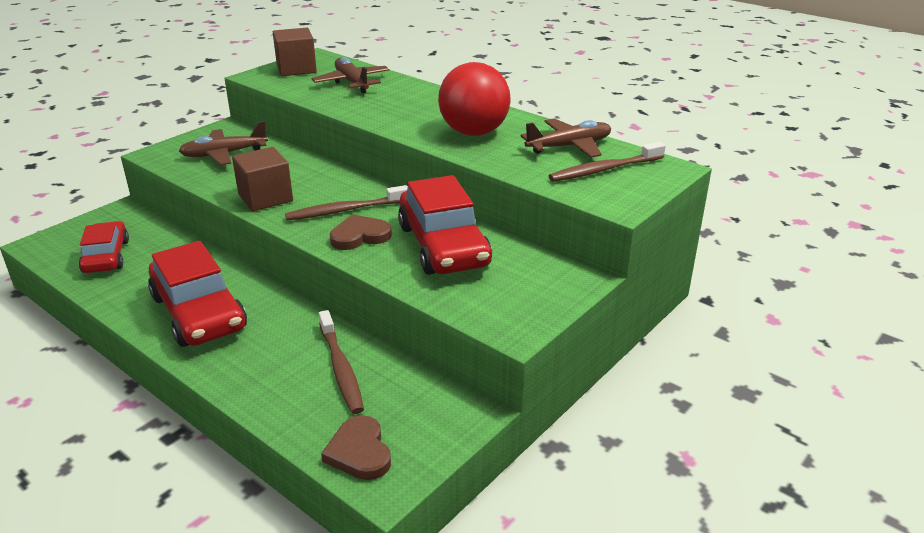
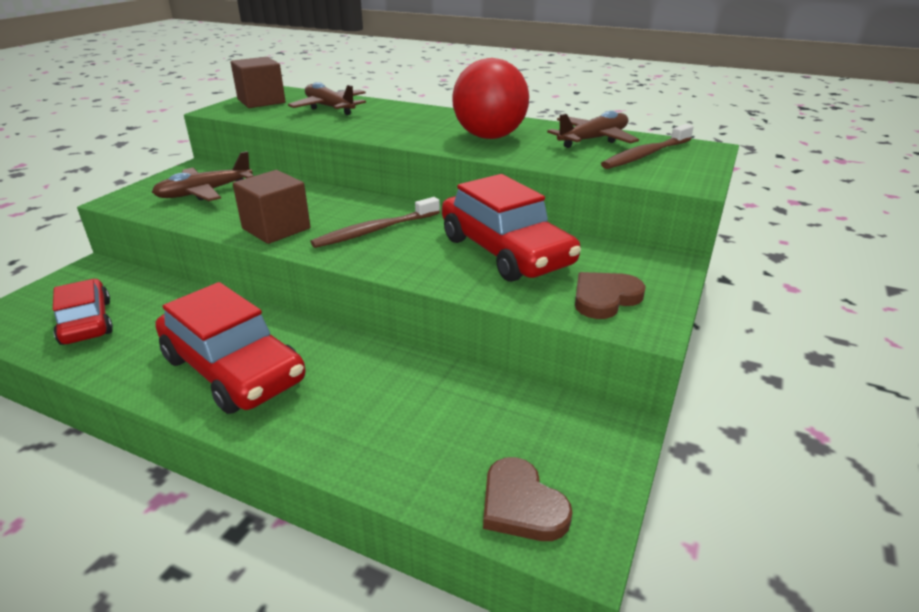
camera: 15 degrees left, 0 degrees up
brown toothbrush [319,310,364,414] -> none
brown heart [330,214,392,250] -> brown heart moved to [575,272,646,319]

